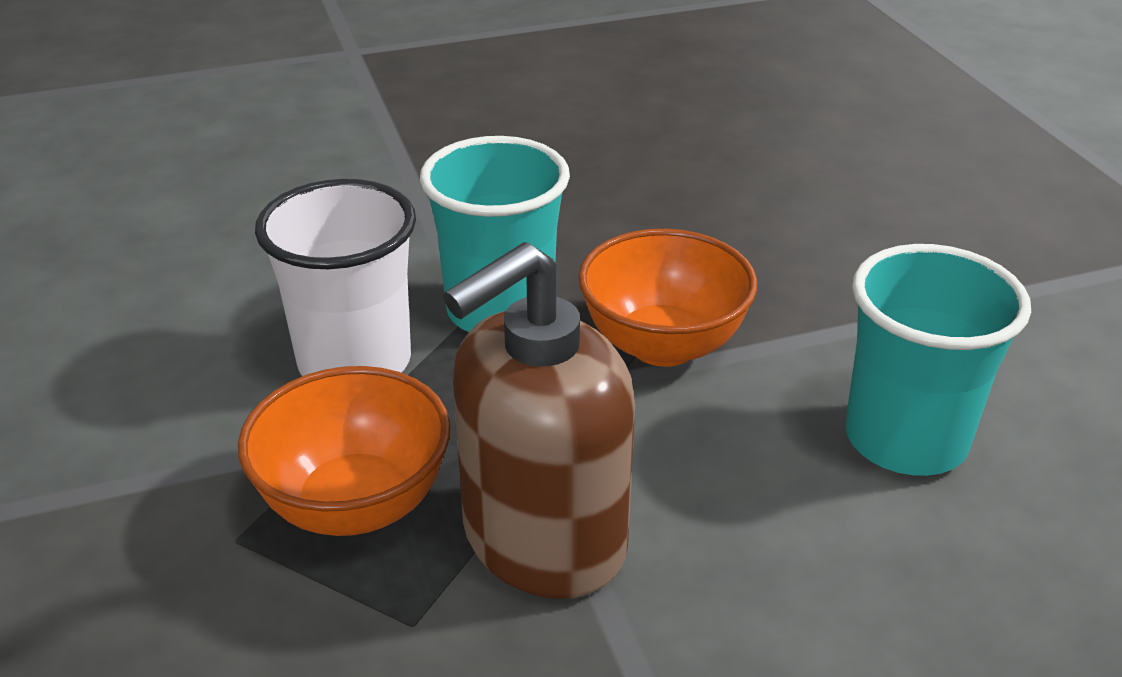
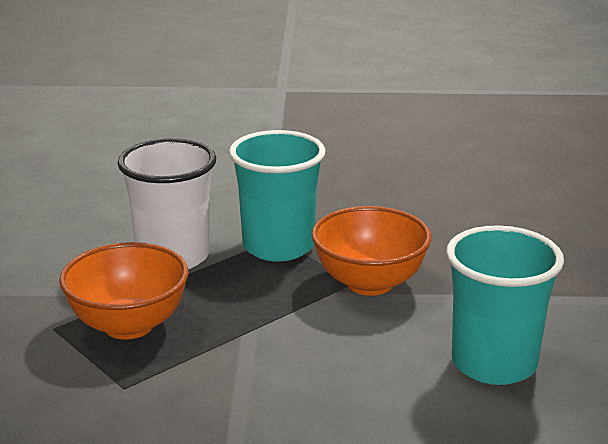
camera: 20 degrees right, 10 degrees down
brown soap dispenser [443,242,635,599] -> none

